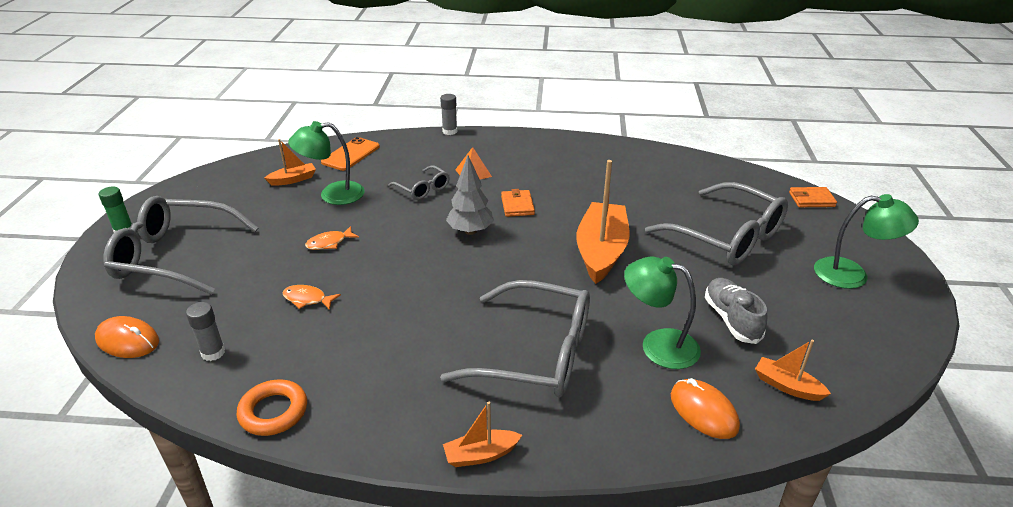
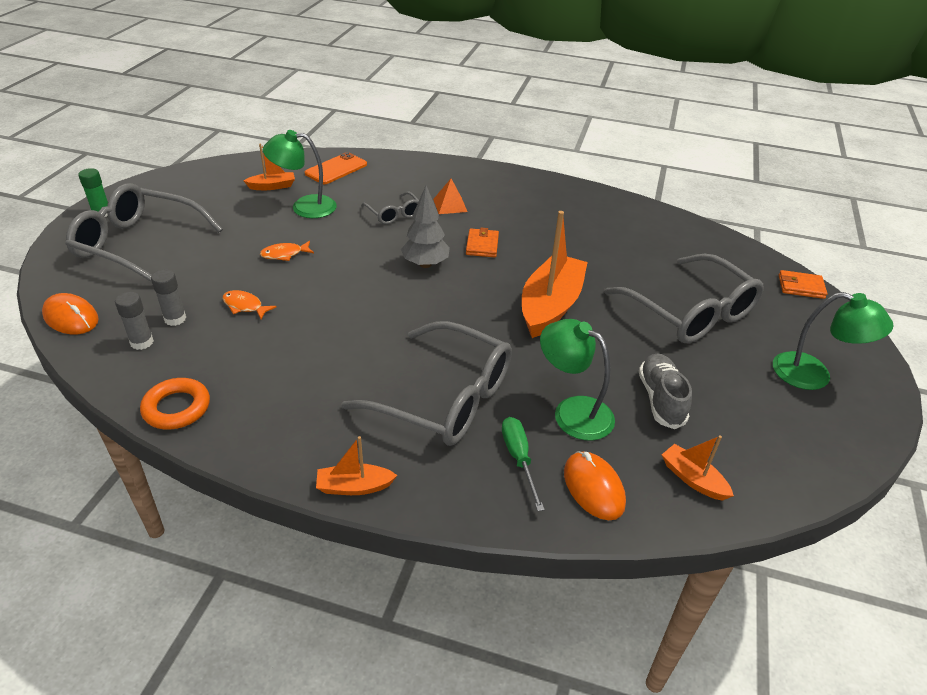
camera: 10 degrees right, 5 degrees up
grey glue stick [440,94,457,135] -> grey glue stick moved to [151,269,186,326]
none -> green screwdriver [502,417,545,511]

